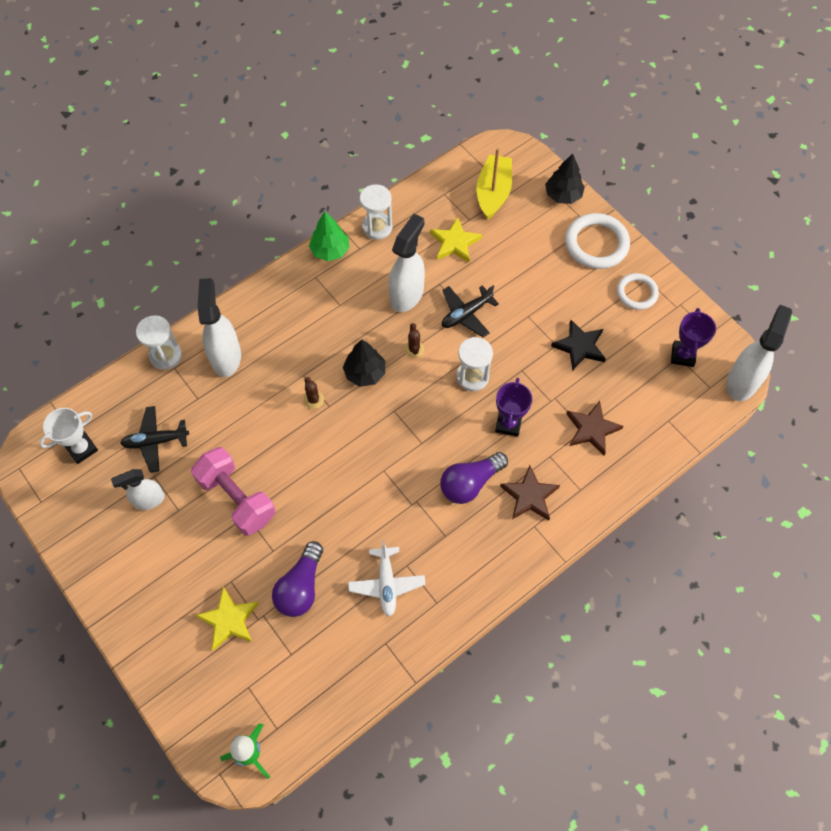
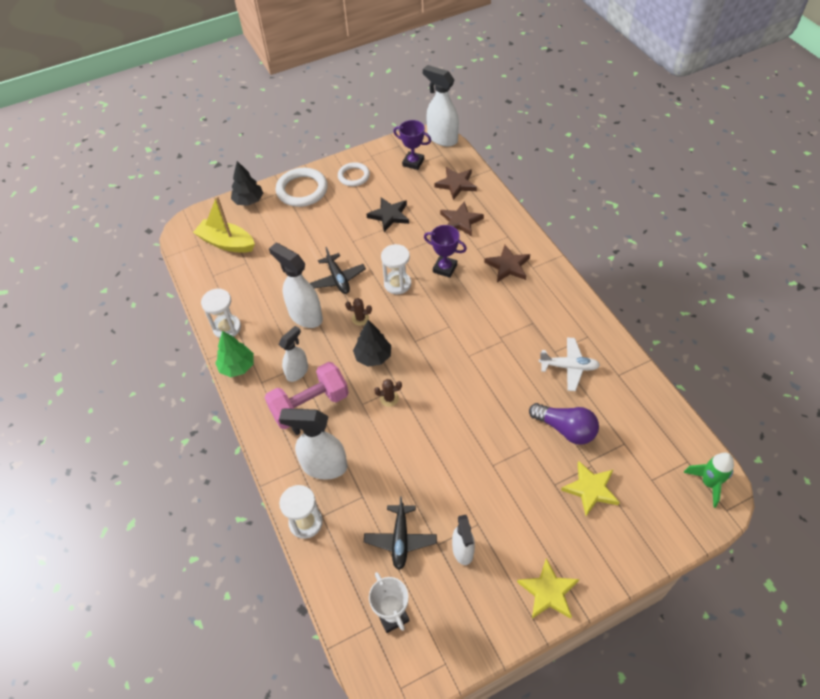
camera: 75 degrees left, 10 degrees down
pink dumbbell [191,447,276,536] -> pink dumbbell moved to [264,362,349,429]
yellow star [430,217,482,263] -> yellow star moved to [517,558,579,619]
purple light bulb [440,452,508,504] -> none
none -> white spray bottle [279,326,308,382]
none -> brown star [434,167,477,200]

